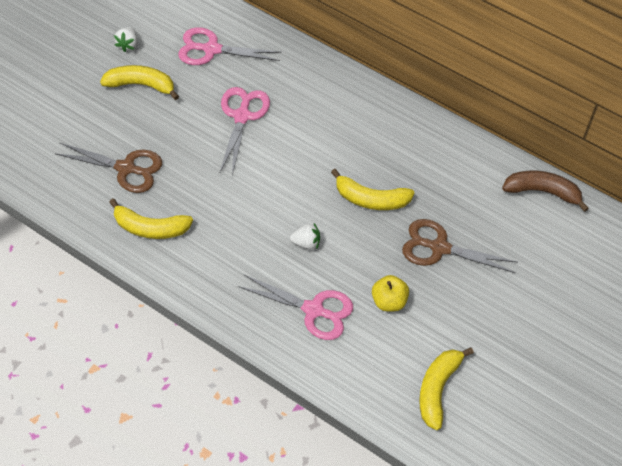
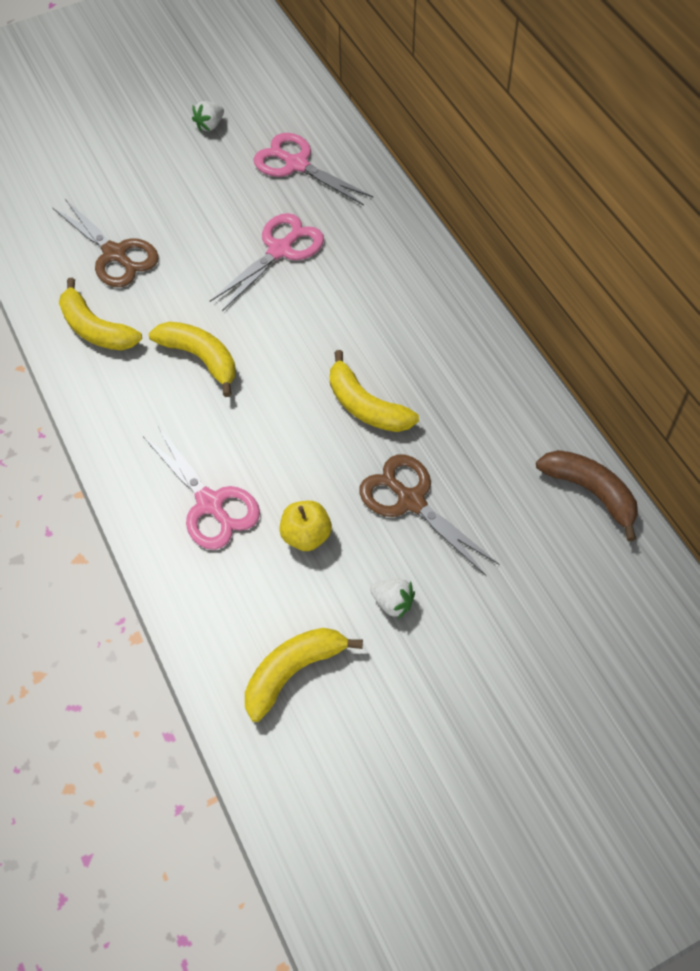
camera: 30 degrees right, 0 degrees up
yellow banana [100,65,179,100] -> yellow banana moved to [149,322,236,397]
white strawberry [290,223,320,250] -> white strawberry moved to [370,579,415,619]

